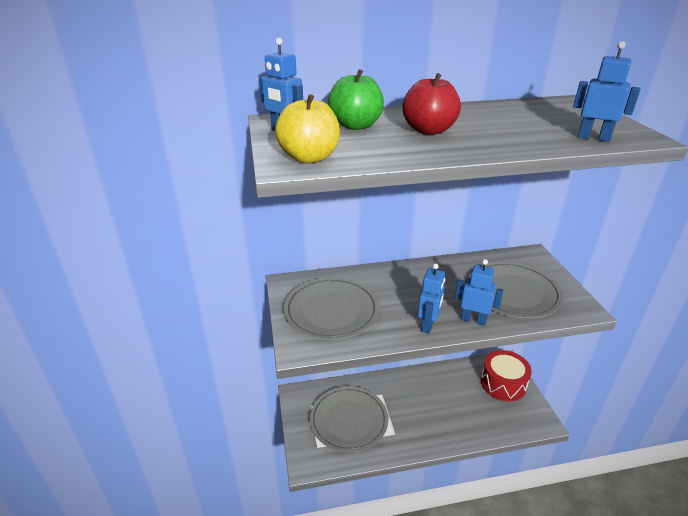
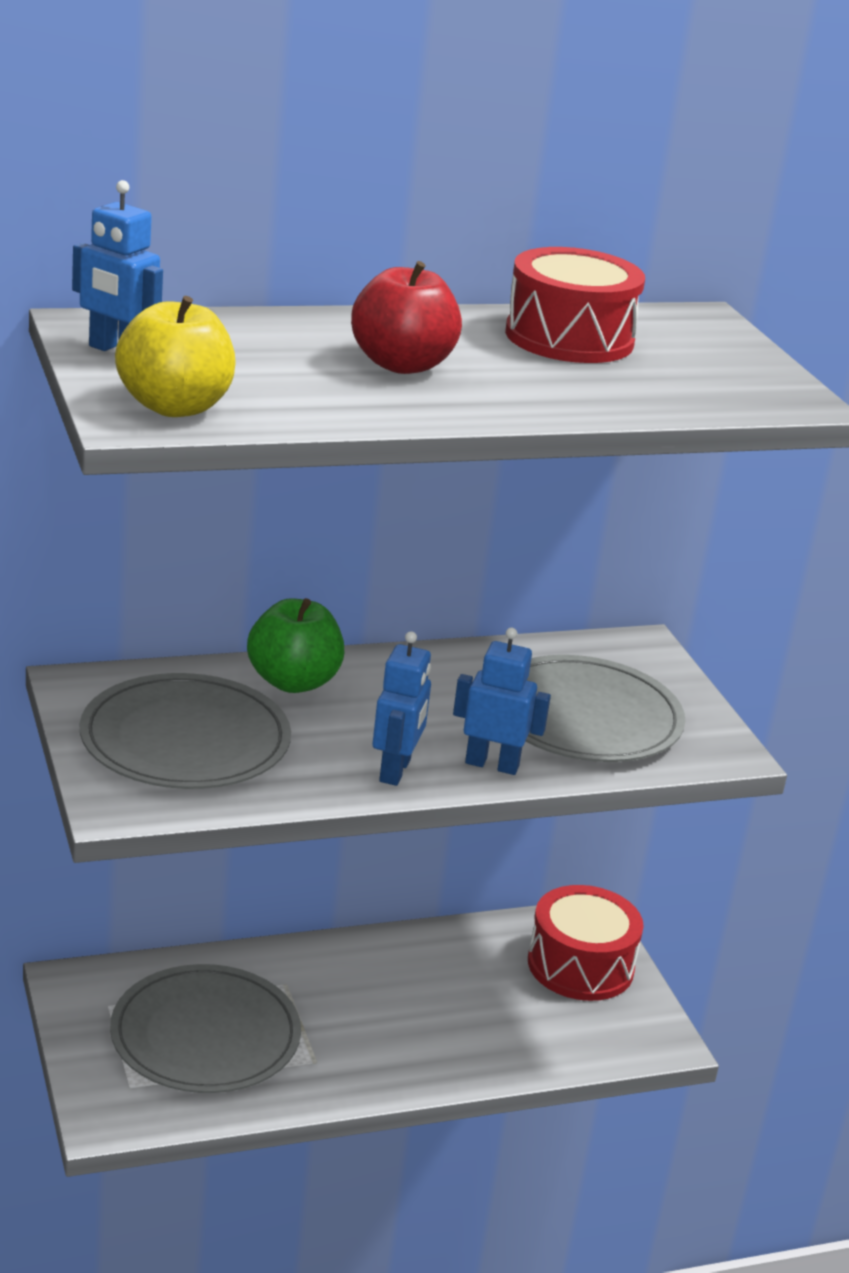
camera: 10 degrees left, 5 degrees down
green apple [328,69,384,130] -> green apple moved to [247,598,344,693]
blue robot [573,41,640,142] -> none
none -> red drum [505,247,645,363]

